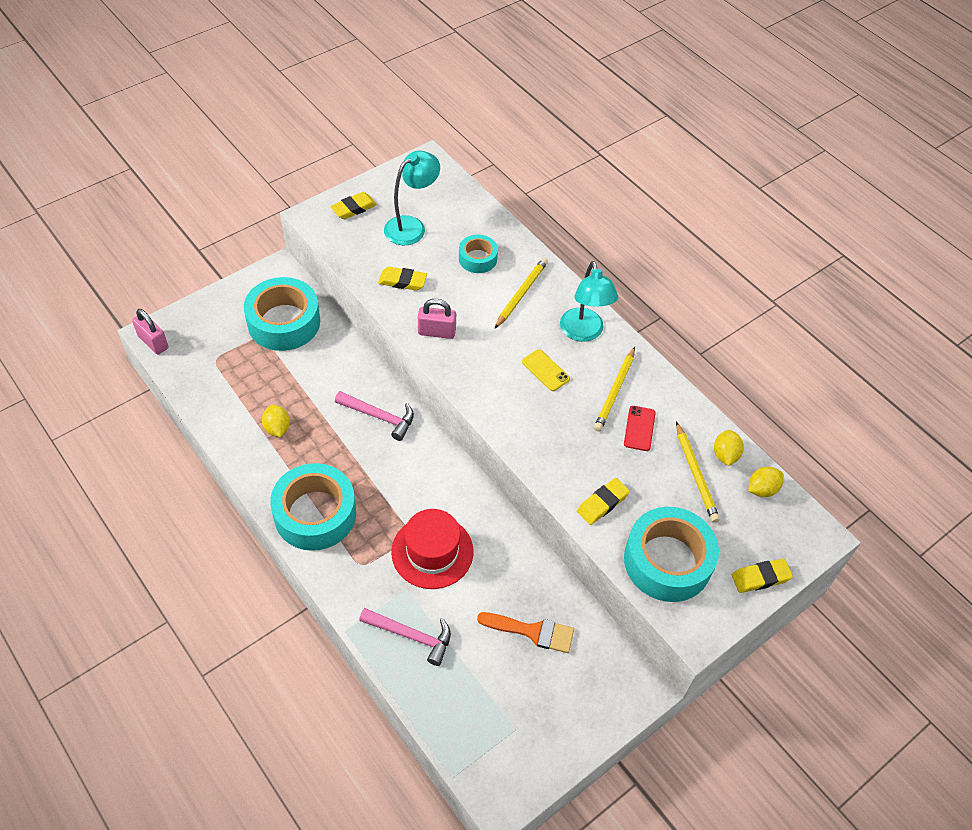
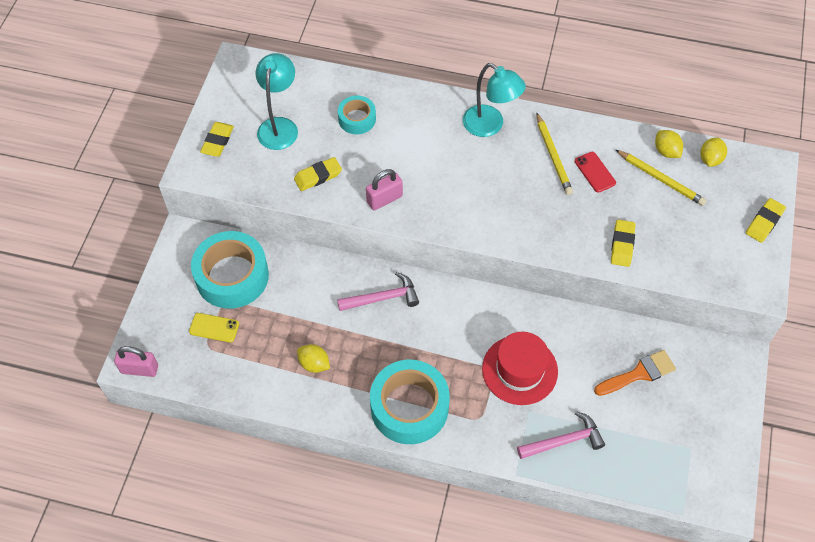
camera: 35 degrees left, 5 degrees up
yellow pencil [495,258,548,328] -> none
yellow phone [522,349,570,391] -> yellow phone moved to [189,313,239,342]
turquoise tape [624,507,719,602] -> none

